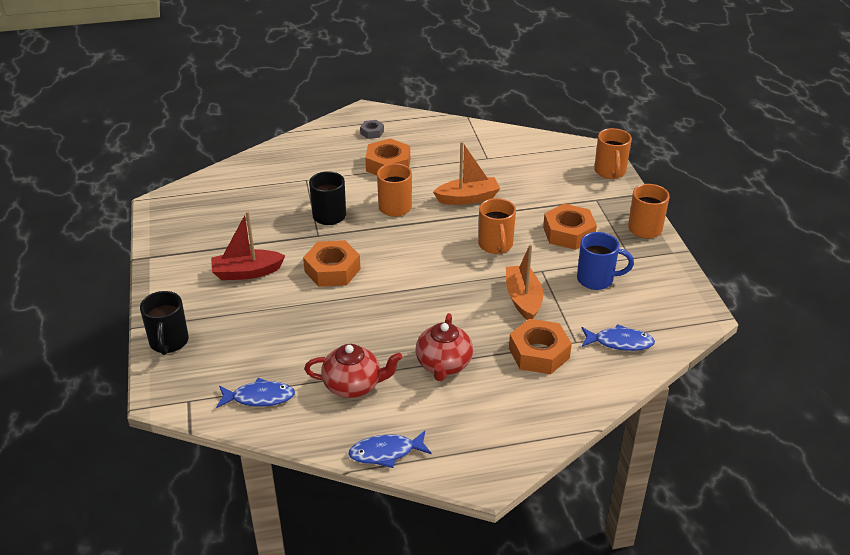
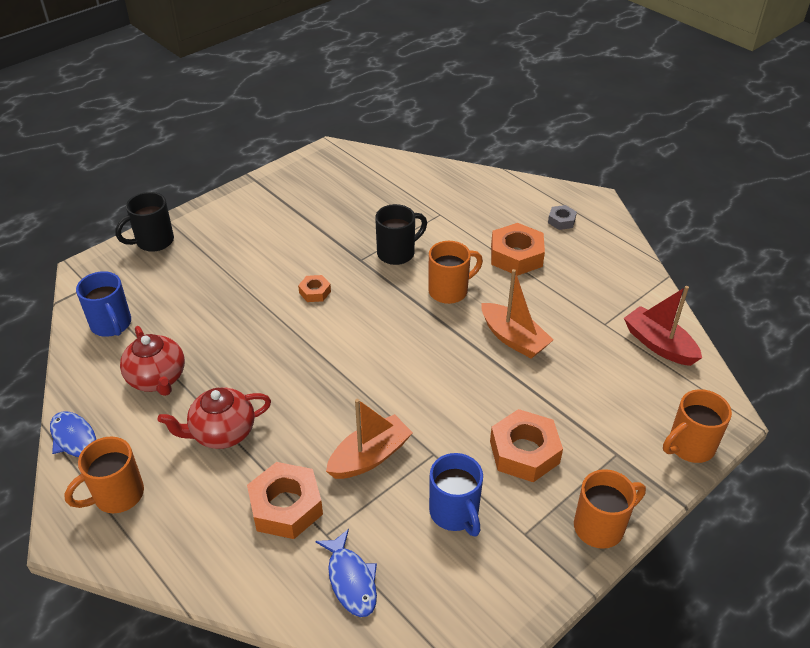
camera: 60 degrees right, 5 degrees up
red boat [211,211,285,280] -> red boat moved to [624,286,702,366]
blue fish [216,378,295,408] -> blue mug [76,271,131,337]
orange nut [303,240,361,287] -> orange nut [298,275,331,302], size x0.52
orange mug [478,198,516,254] -> orange mug moved to [64,437,144,513]

